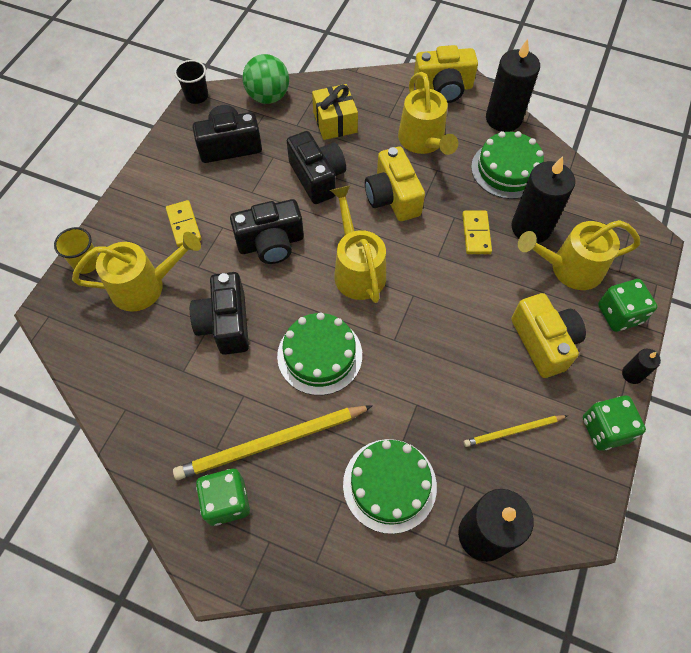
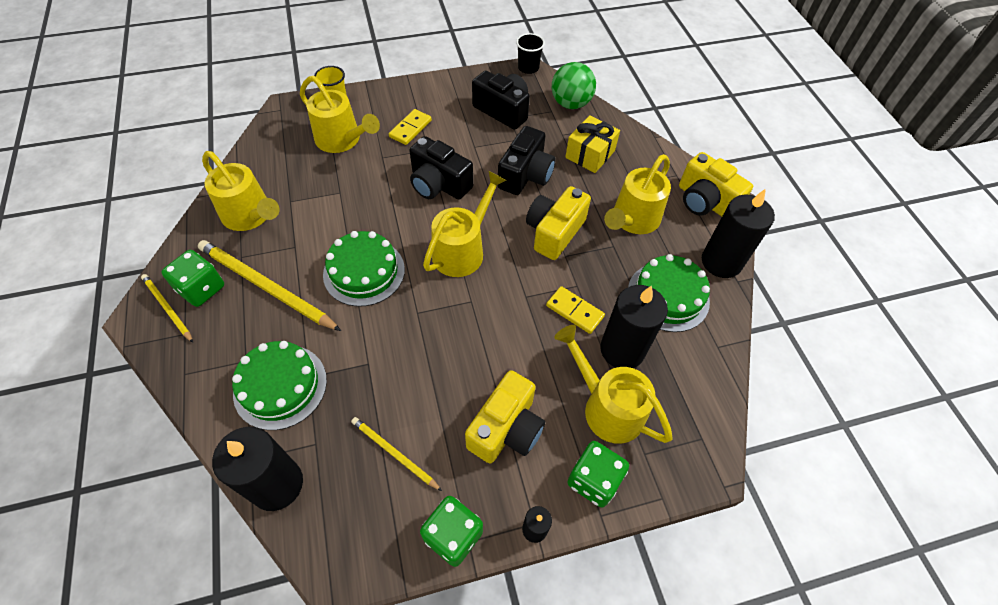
camera: 50 degrees right, 5 degrees down
black camera [190,272,249,355] -> none
yellow domino [462,211,492,254] -> yellow domino turned 75 degrees clockwise [546,286,605,334]
none -> yellow pencil [141,274,193,343]
none -> yellow watering can [202,151,280,231]

